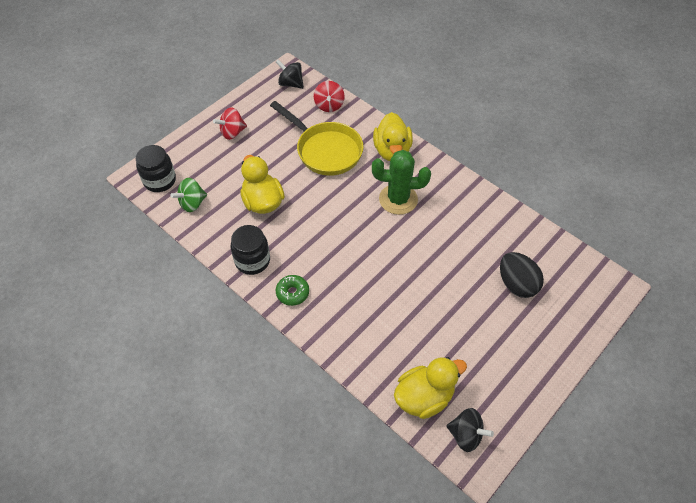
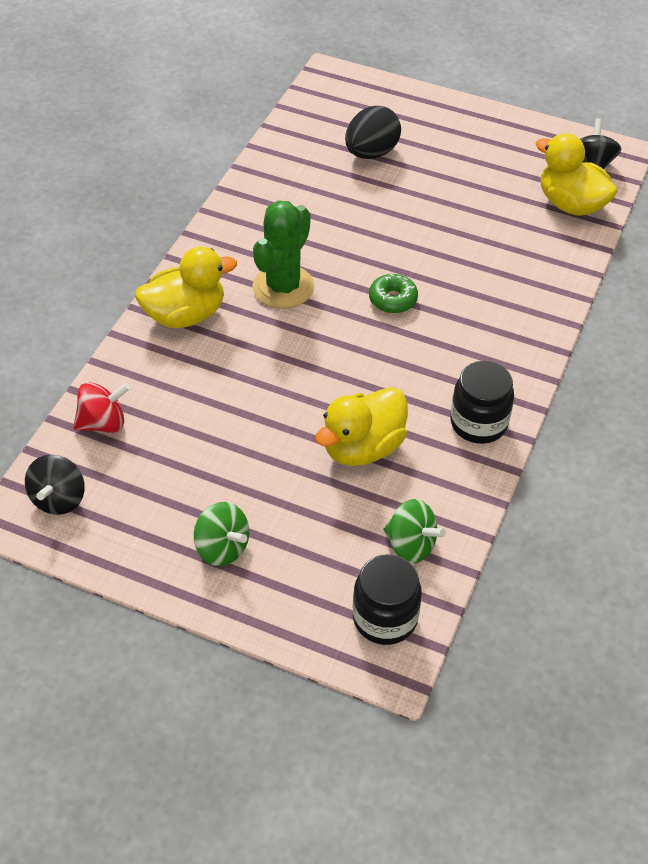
camera: 110 degrees left, 5 degrees down
red spinning top [213,107,247,140] -> green spinning top [194,502,249,566]
yellow pan [270,101,364,176] -> none
green donut [276,275,309,306] -> green donut moved to [369,274,418,313]
green cactus [372,150,431,215] -> green cactus turned 45 degrees clockwise [252,200,314,309]

